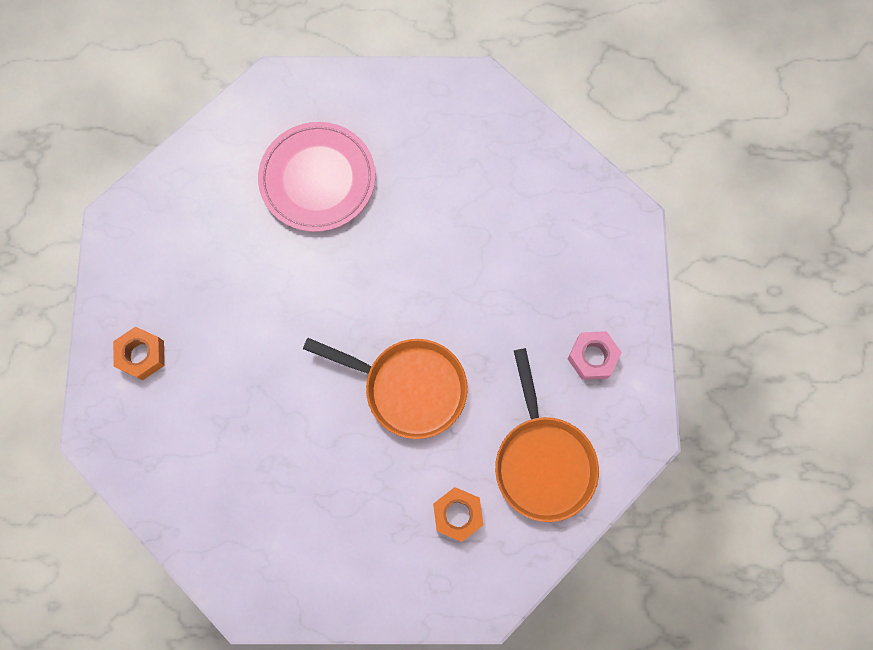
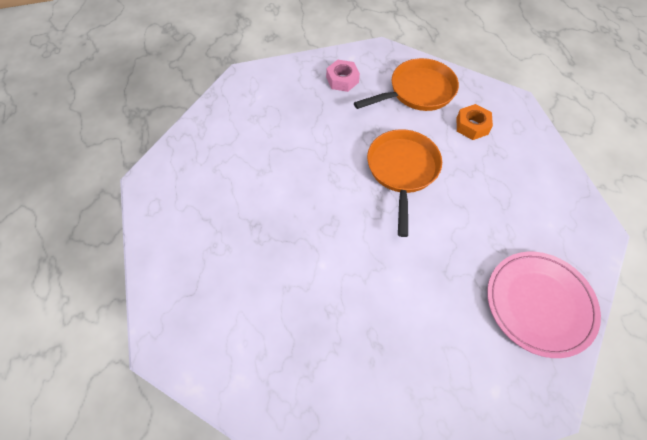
camera: 105 degrees left, 15 degrees down
orange nut [113,327,165,380] -> none
pink plate [258,122,376,232] -> pink plate moved to [487,252,601,358]

